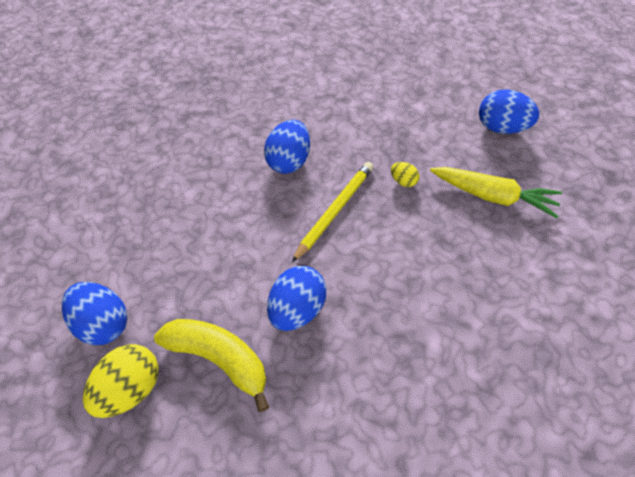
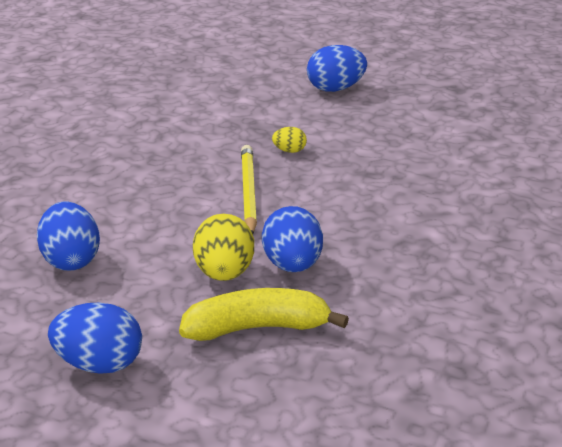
camera: 40 degrees left, 25 degrees down
yellow egg [83,344,158,418] -> yellow egg moved to [193,214,254,281]
blue egg [264,120,310,174] -> blue egg moved to [37,201,100,271]
yellow carrot [430,167,562,218] -> none

